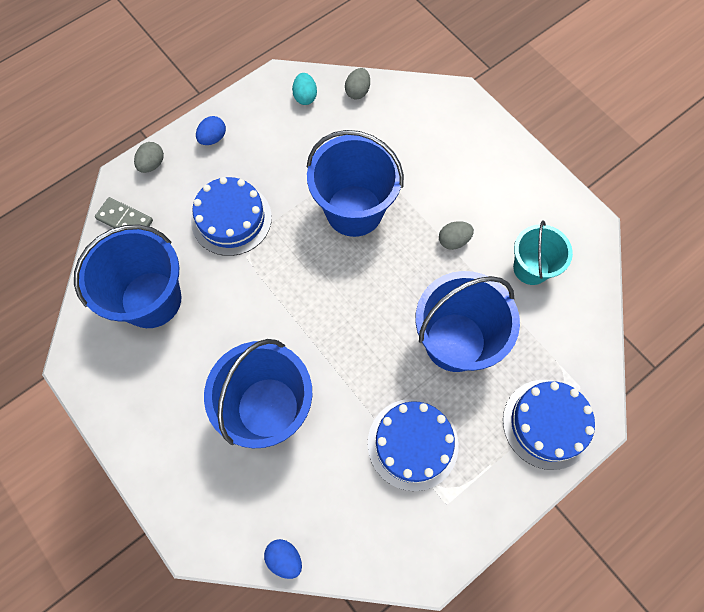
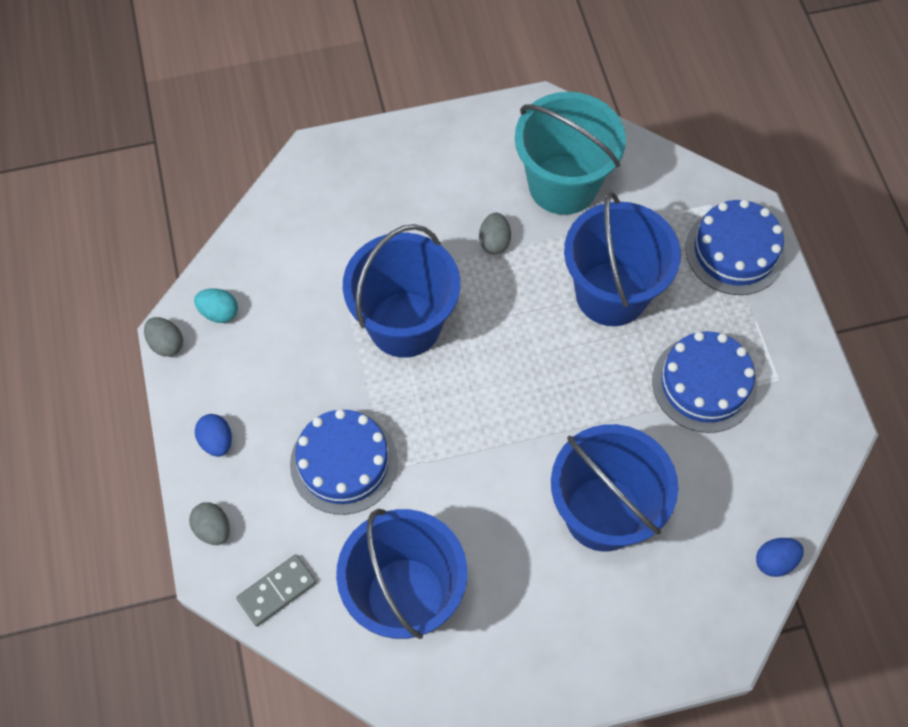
camera: 65 degrees left, 5 degrees down
grey egg [345,68,370,100] -> grey egg moved to [144,317,183,357]
turquoise bucket [513,220,573,285] -> turquoise bucket [515,92,626,215], size x1.64

